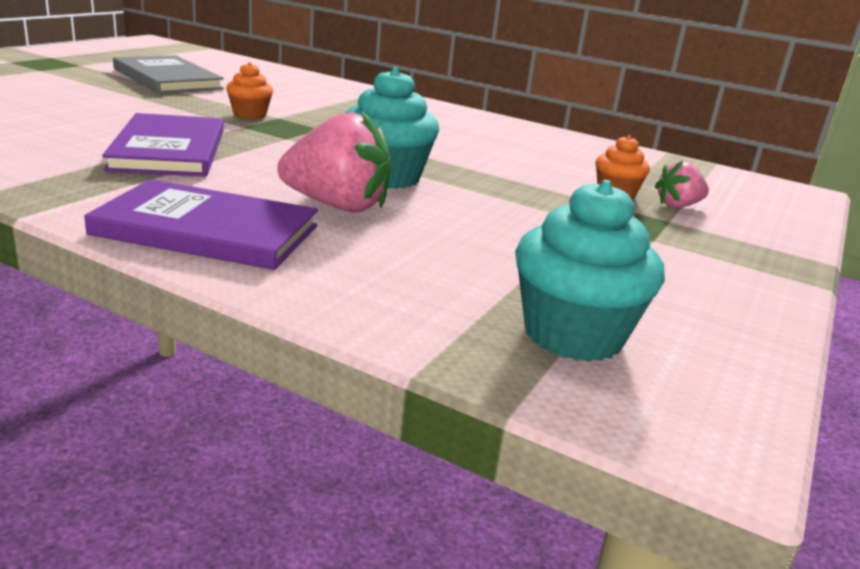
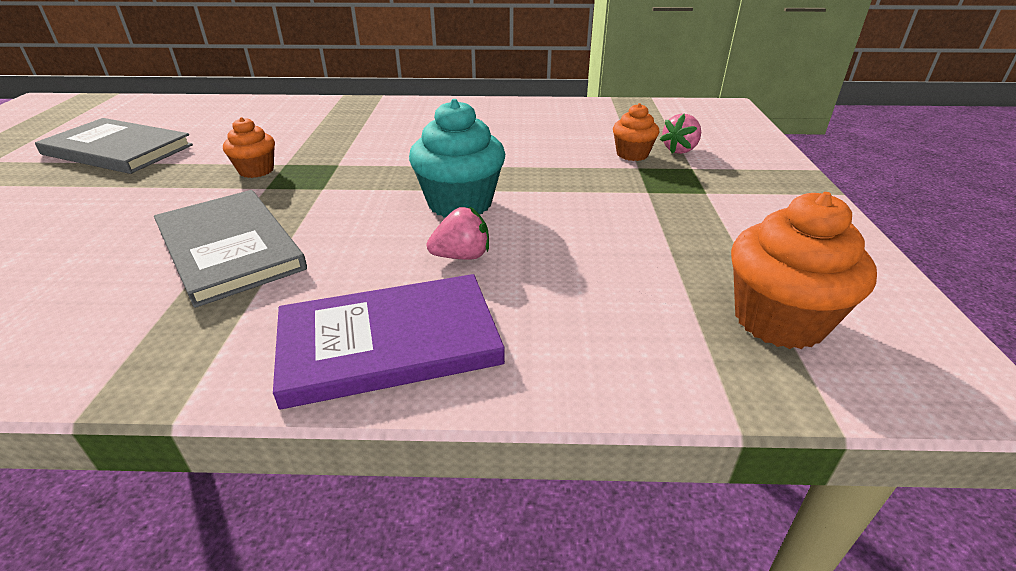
camera: 25 degrees left, 10 degrees up
purple book [102,113,224,177] -> grey book [154,190,307,308]
pink strawberry [277,111,391,212] -> pink strawberry [426,207,489,260], size x0.55
turquoise cupcake [515,180,665,362] -> orange cupcake [731,192,877,349]

